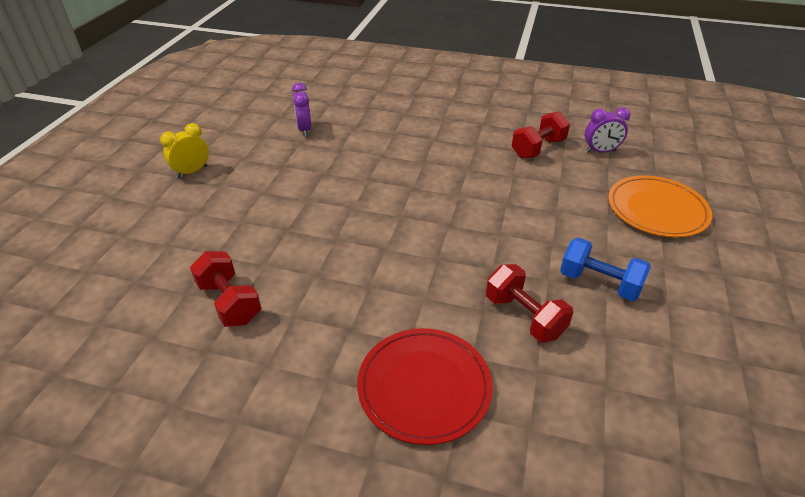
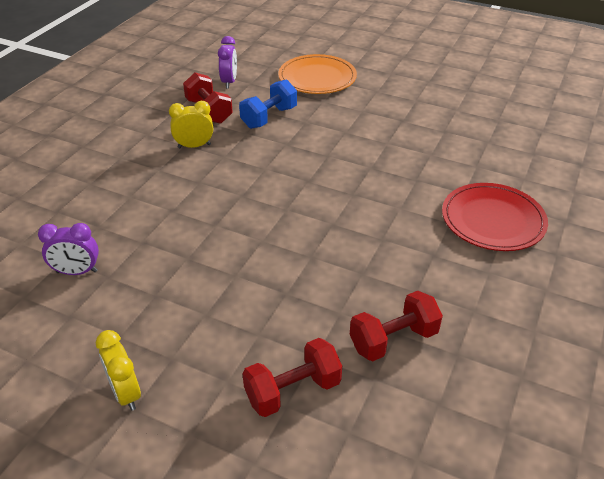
camera: 80 degrees left, 0 degrees up
red dumbbell [486,264,573,342] -> red dumbbell moved to [242,338,342,417]
blue dumbbell [560,238,651,301] -> blue dumbbell moved to [239,79,297,129]
none -> yellow clock [169,101,213,148]

